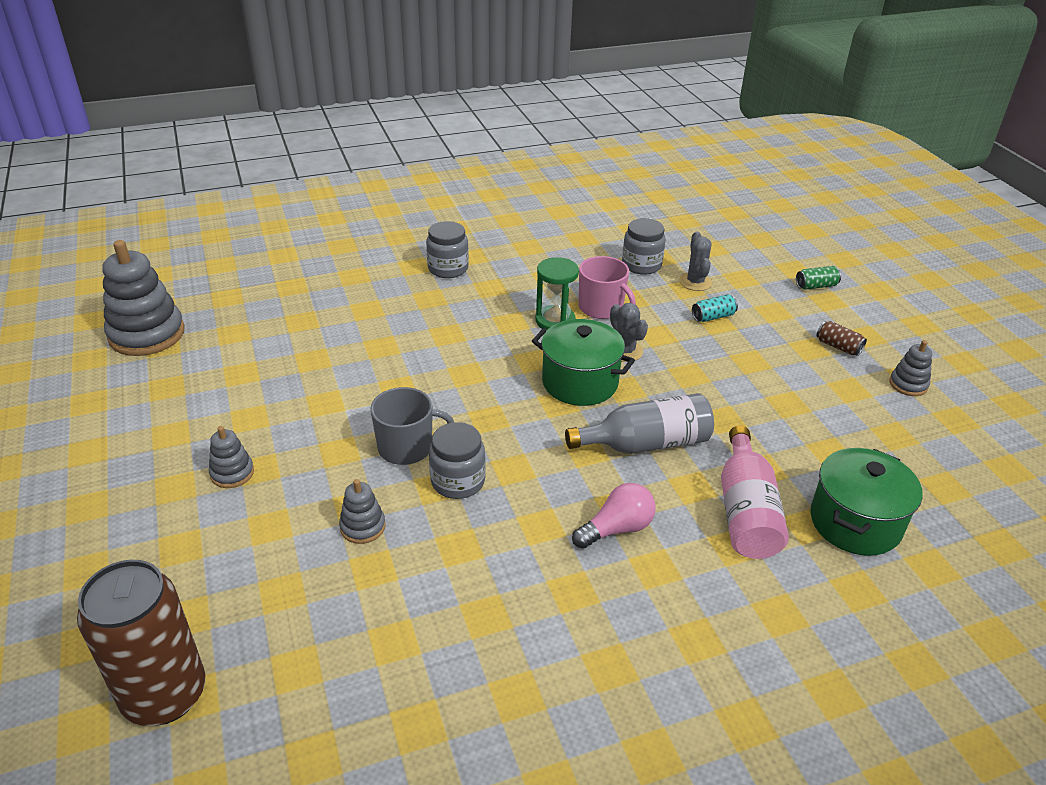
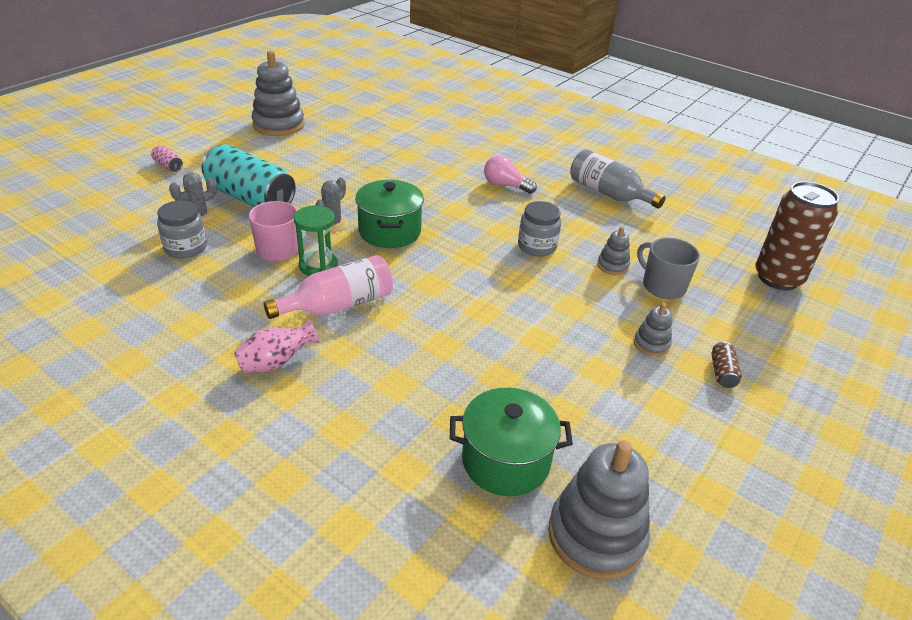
camera: 125 degrees left, 0 degrees up
grey mug [370,387,454,465] -> grey mug moved to [637,238,700,299]
grey jar [426,221,469,278] -> pink vase [234,319,319,373]
grey bottle [565,393,714,454] -> grey bottle moved to [570,149,666,209]
turquoise can [692,294,738,322] -> turquoise can [202,144,296,207], size x2.50
pink bottle [721,426,789,559] -> pink bottle moved to [264,255,393,319]
green can [796,266,841,290] -> pink can [151,145,183,172]
green pot [810,448,923,556] -> green pot moved to [450,388,573,496]
brown can [817,321,867,356] -> brown can moved to [711,342,742,388]
grey stacking toy [890,340,932,396] -> grey stacking toy [251,51,305,136], size x2.05

